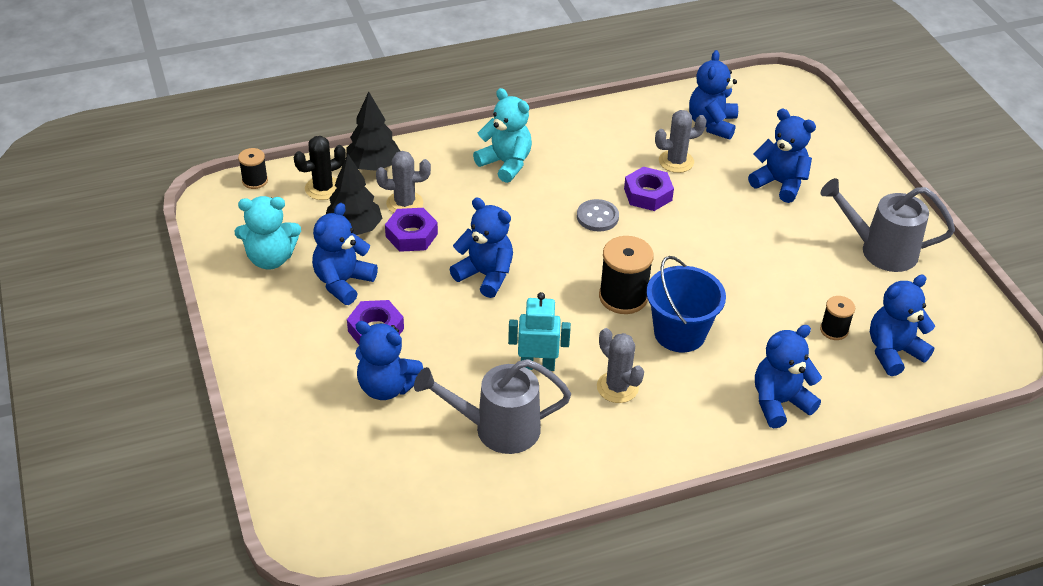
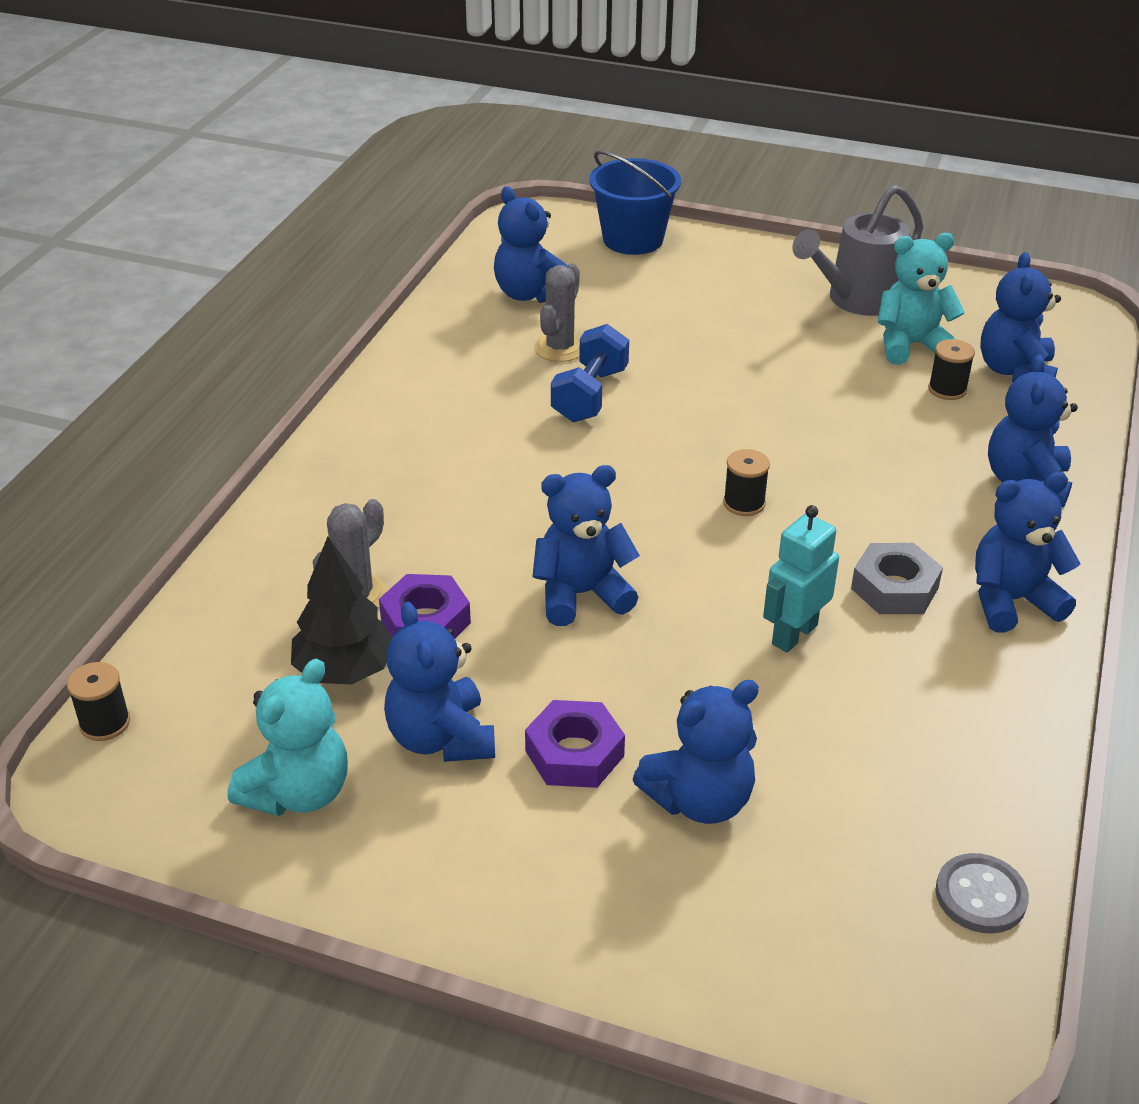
camera: 50 degrees left, 5 degrees down
black cactus [294,136,346,200] -> none
black tree [346,91,400,171] -> none
grey watering can [414,359,571,454] -> none
turquoise teddy bear [473,88,532,183] -> turquoise teddy bear moved to [878,233,965,365]
grey button [577,199,619,232] -> grey button moved to [935,853,1029,934]
grey cactus [597,328,644,403] -> grey nut [851,543,943,614]
black spool [599,236,654,314] -> black spool [723,449,770,516], size x0.56
purple nut [624,167,674,211] -> blue dumbbell [551,324,629,423]
blue bucket [646,256,726,352] -> blue bucket moved to [589,150,681,255]
blue teddy bear [748,109,816,203] -> blue teddy bear moved to [975,472,1081,632]

